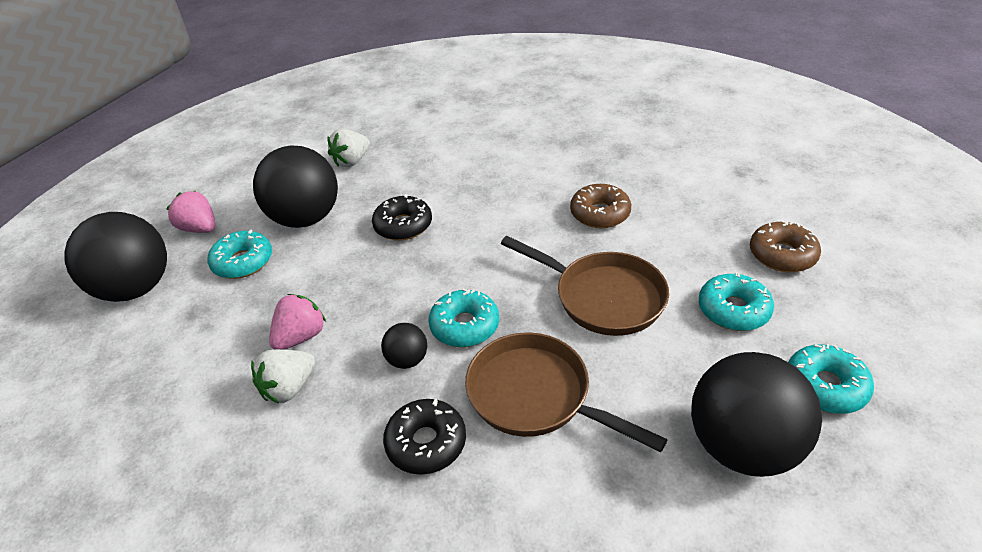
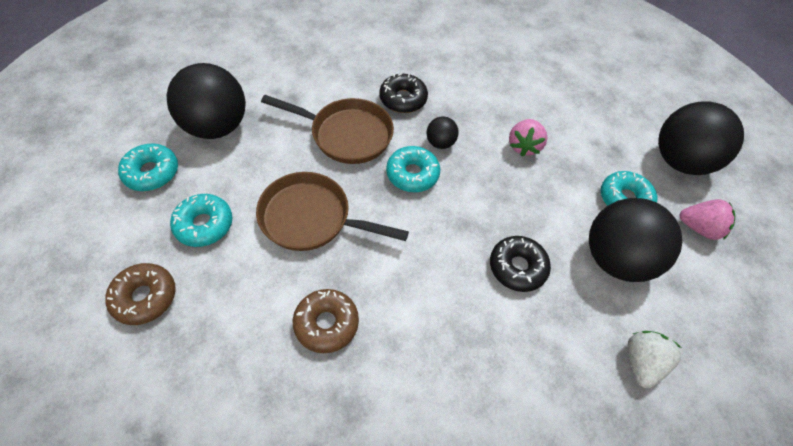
camera: 155 degrees right, 15 degrees up
white strawberry [251,349,315,404] -> none

